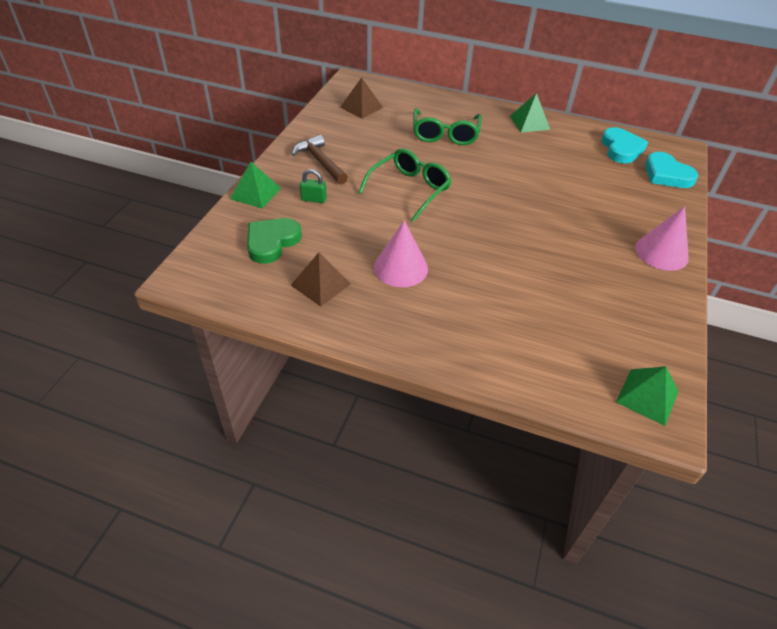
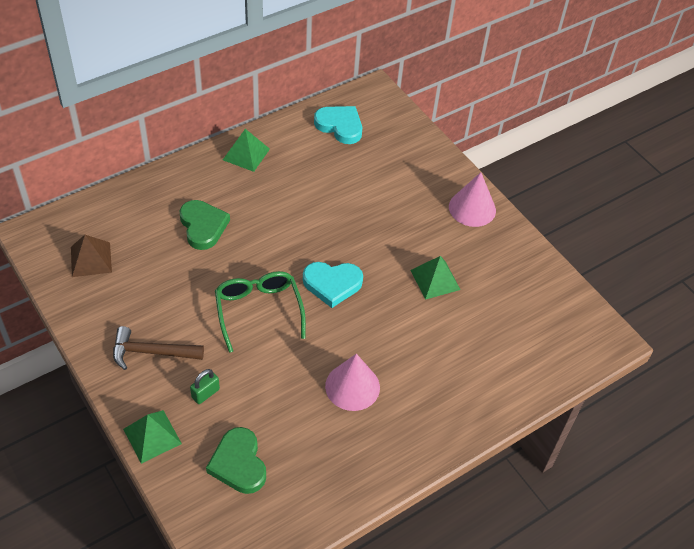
camera: 55 degrees left, 5 degrees up
brown pyramid [291,252,351,307] -> none
green glasses [413,108,482,145] -> green heart [180,200,230,250]
green pyramid [616,366,679,426] -> green pyramid moved to [410,256,461,300]
turquoise heart [645,152,698,188] -> turquoise heart moved to [303,262,363,308]

